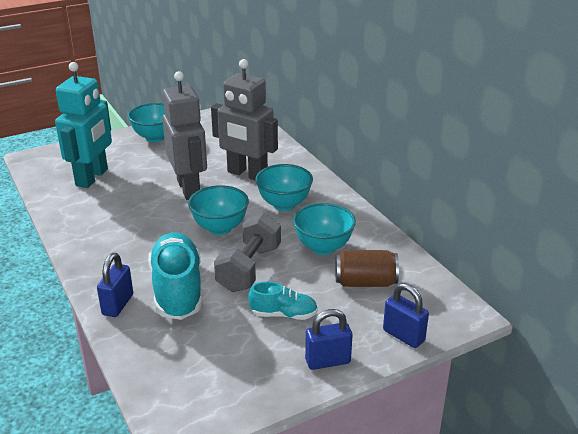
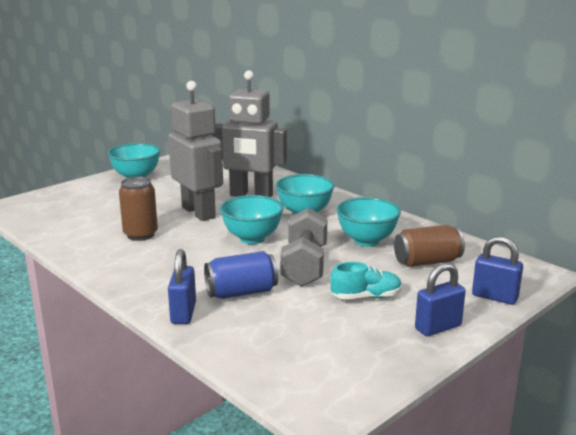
camera: 15 degrees left, 10 degrees down
turquoise robot [55,62,112,188] -> none
turquoise shoe [148,232,203,320] -> blue can [204,251,278,299]
none -> brown can [119,177,158,241]

